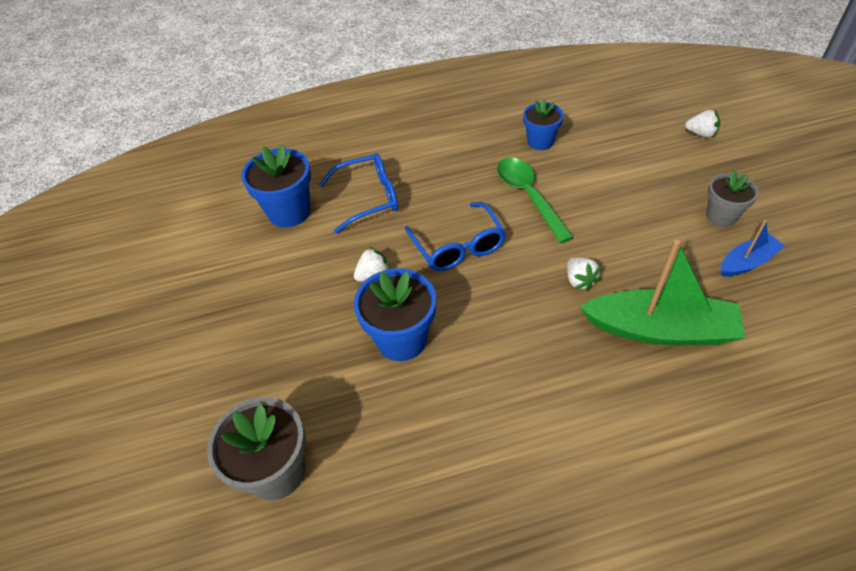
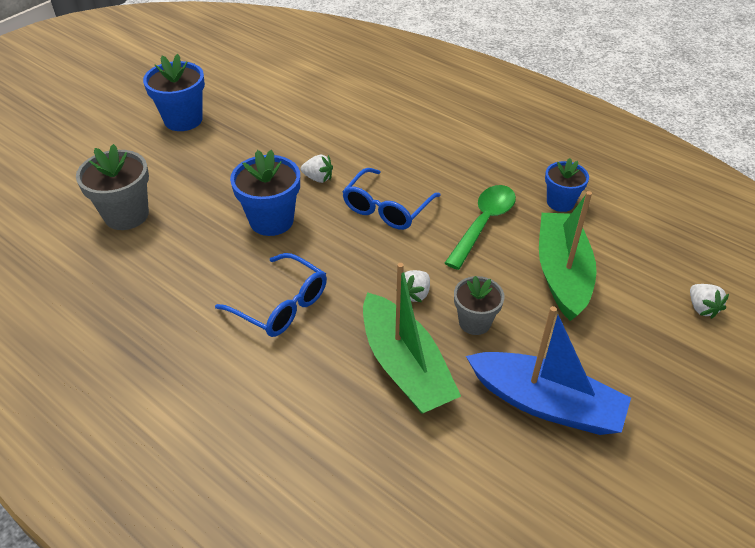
camera: 50 degrees right, 5 degrees down
blue flower pot [241,144,311,228] -> blue flower pot moved to [143,54,205,131]
blue glasses [319,153,398,233] -> blue glasses moved to [215,253,327,337]
grey flower pot [706,170,759,227] -> grey flower pot moved to [454,276,505,335]
blue boat [721,219,785,277] -> blue boat [466,306,631,435], size x1.86
none -> green boat [539,191,597,321]

